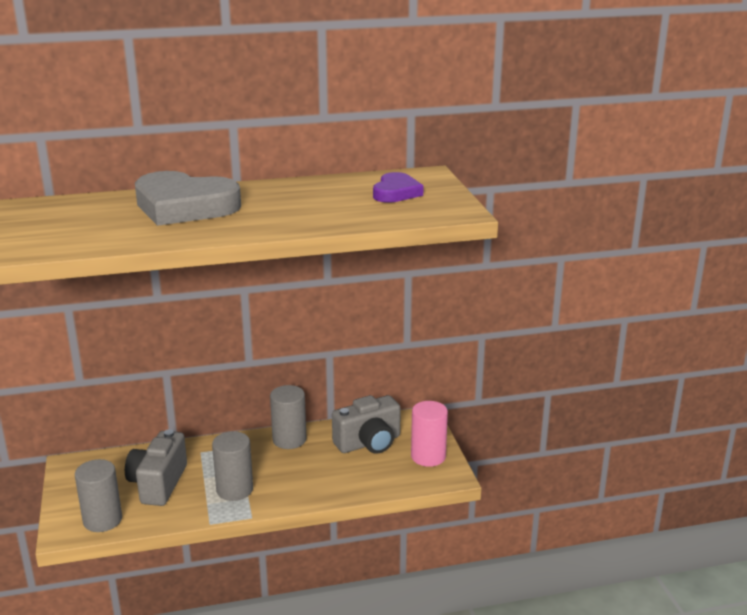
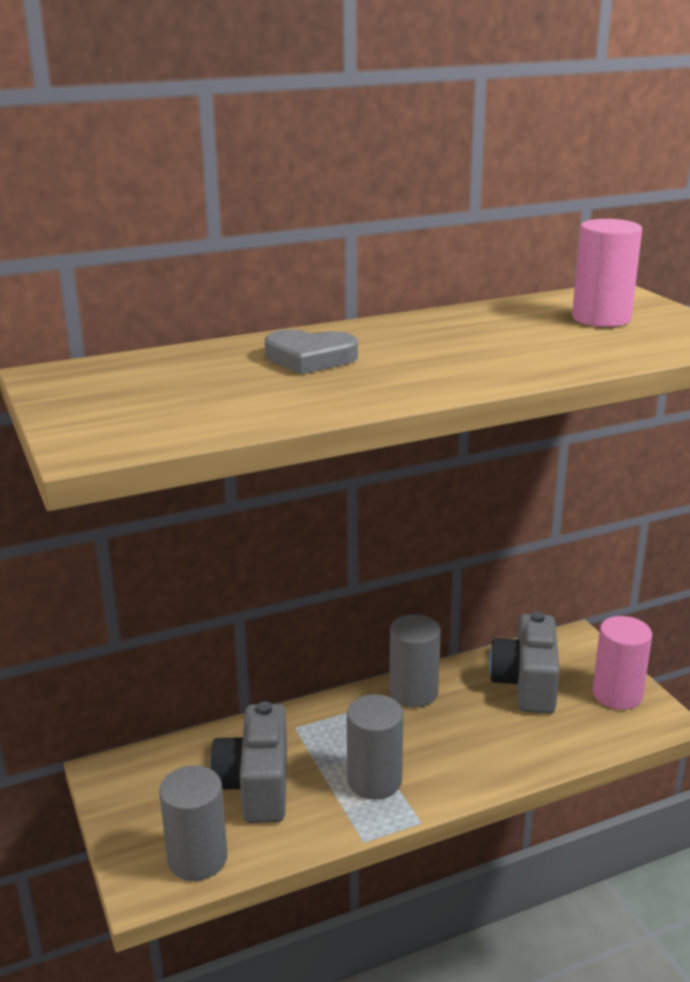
camera: 10 degrees left, 0 degrees up
grey heart [135,171,241,226] -> grey heart [265,329,358,375], size x0.54
grey camera [332,395,401,454] -> grey camera turned 135 degrees clockwise [489,612,560,714]
purple heart [373,172,424,203] -> pink cylinder [572,219,642,327]

